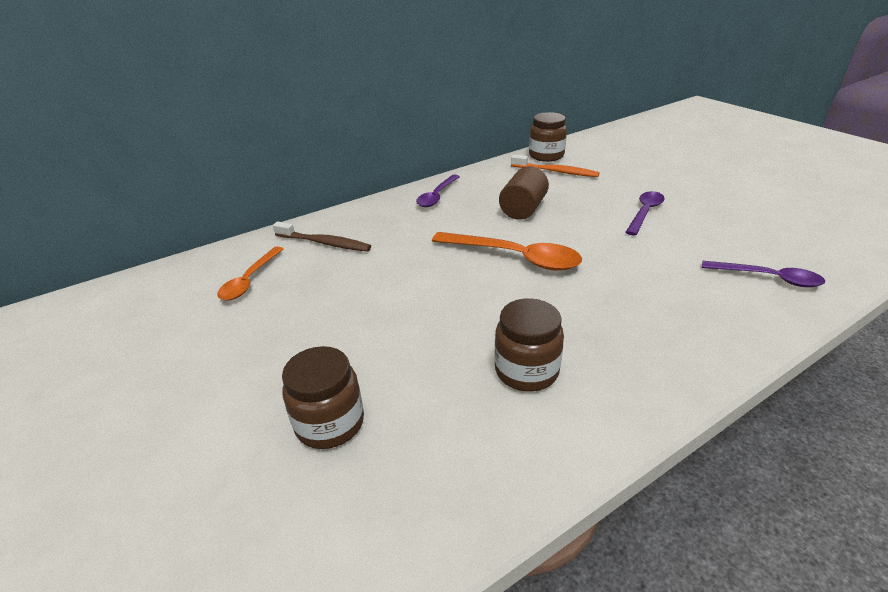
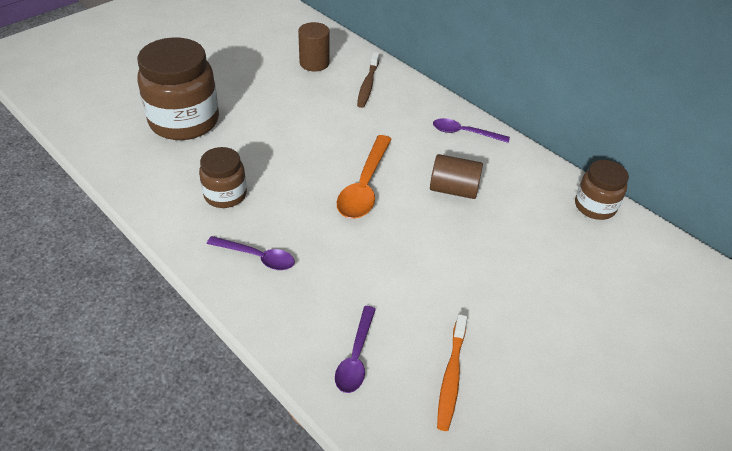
camera: 75 degrees right, 10 degrees up
orange spoon [217,247,283,300] -> brown cylinder [298,22,330,71]
brown jar [282,346,364,449] -> brown jar [137,37,219,140], size x1.82
orange toothbrush [511,155,600,177] -> orange toothbrush moved to [437,314,467,431]
purple spoon [625,191,665,236] -> purple spoon moved to [207,236,295,270]

